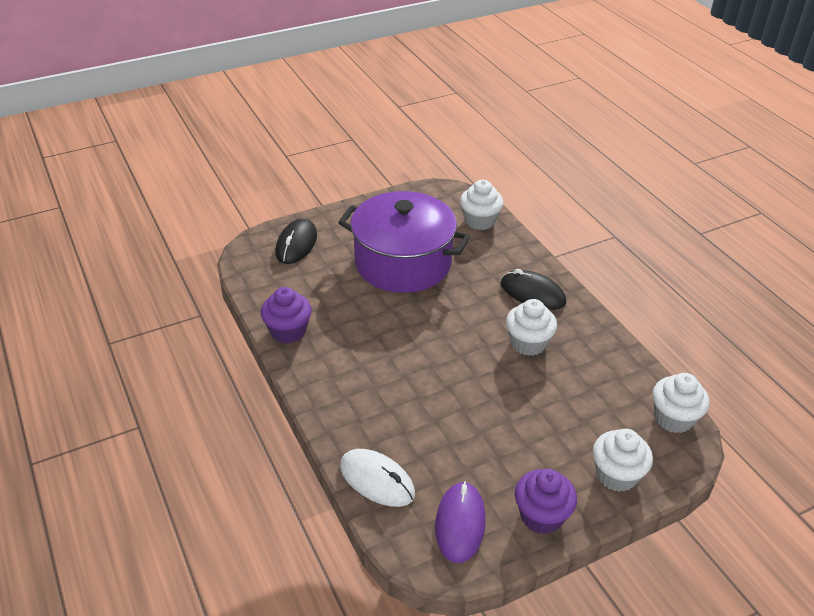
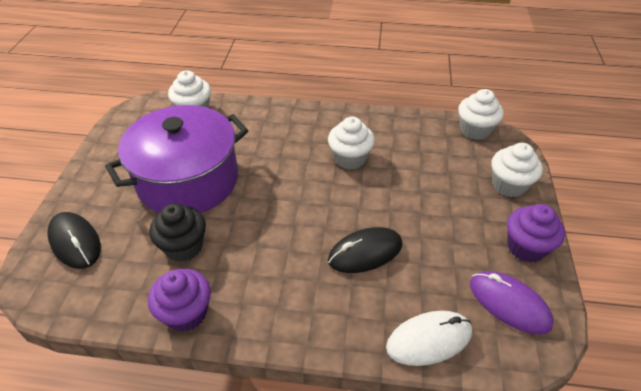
camera: 55 degrees left, 5 degrees up
black mouse [500,269,566,310] -> black mouse moved to [328,227,403,273]
none -> black cupcake [150,203,206,262]

